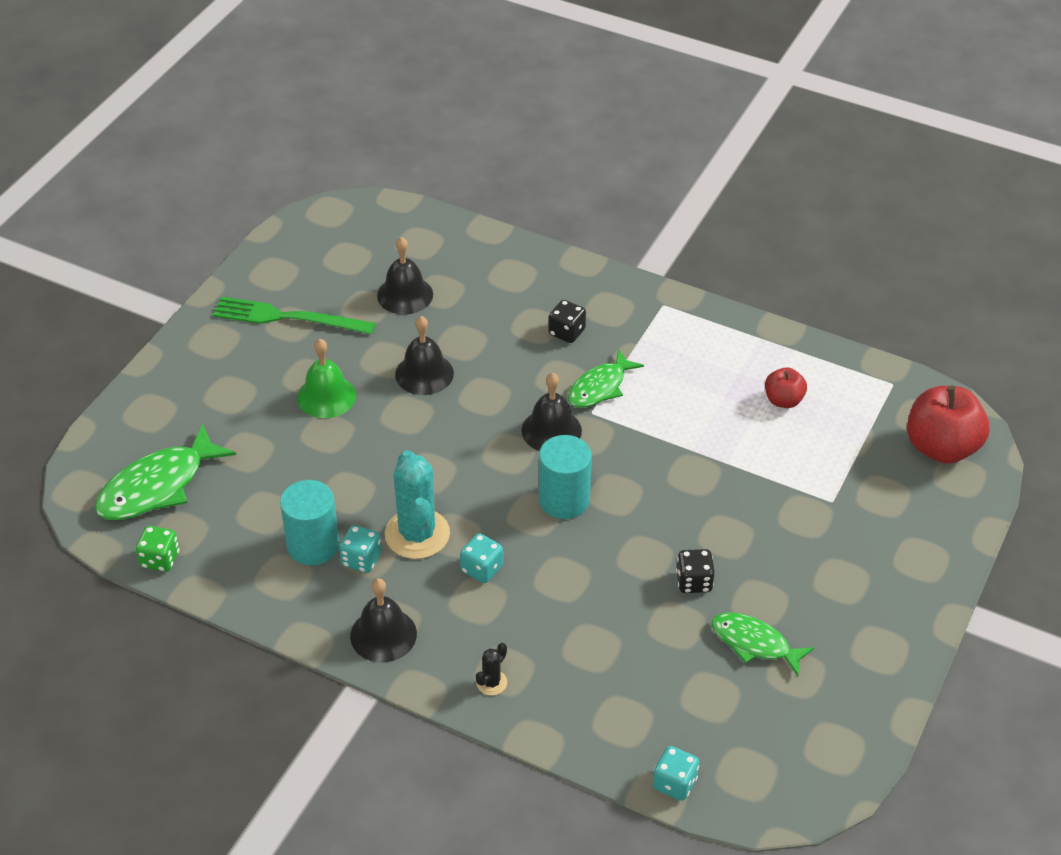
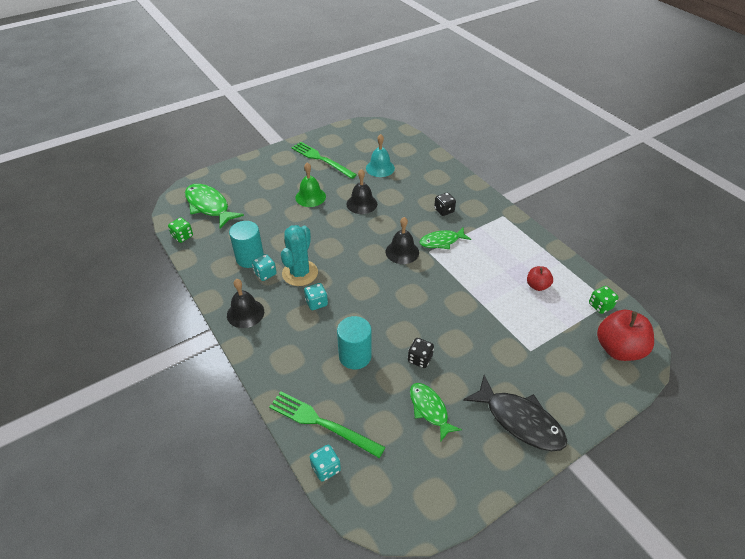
camera: 30 degrees right, 0 degrees up
green fish [94,424,236,520] -> green fish turned 60 degrees clockwise [185,184,244,229]
black bell [377,237,433,315] -> turquoise bell [366,134,395,177]
black cactus [476,643,507,695] -> none
turquoise cylinder [539,435,592,519] -> turquoise cylinder moved to [337,316,371,369]
none -> green fork [269,392,385,458]
none -> black fish [463,375,567,451]
none -> green dice [589,286,619,314]

